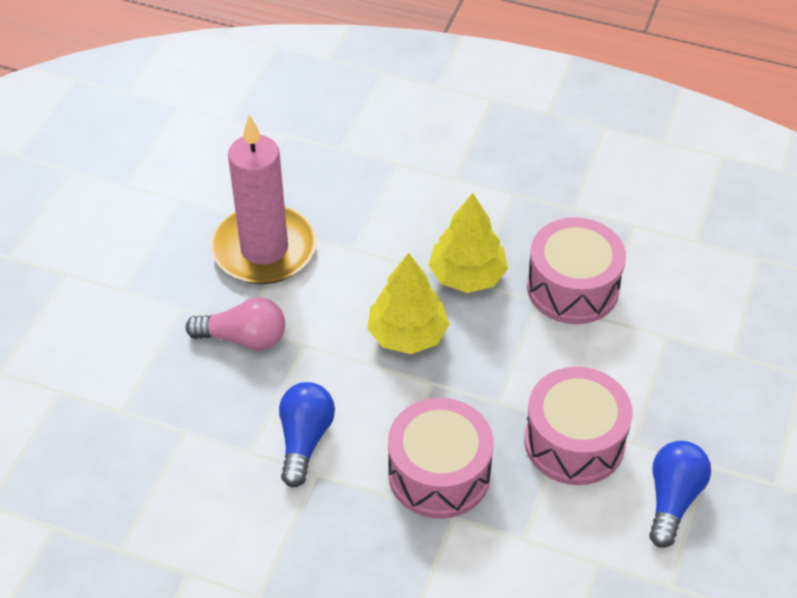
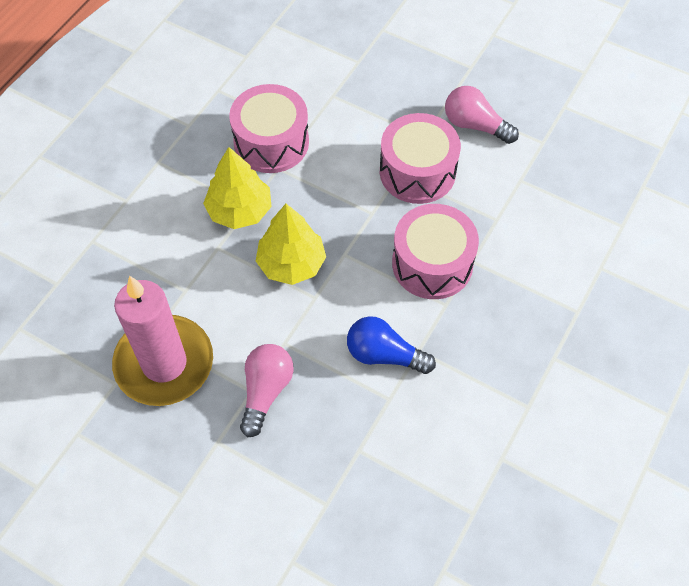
camera: 80 degrees left, 10 degrees up
blue light bulb [649,441,711,548] -> pink light bulb [445,86,519,144]

